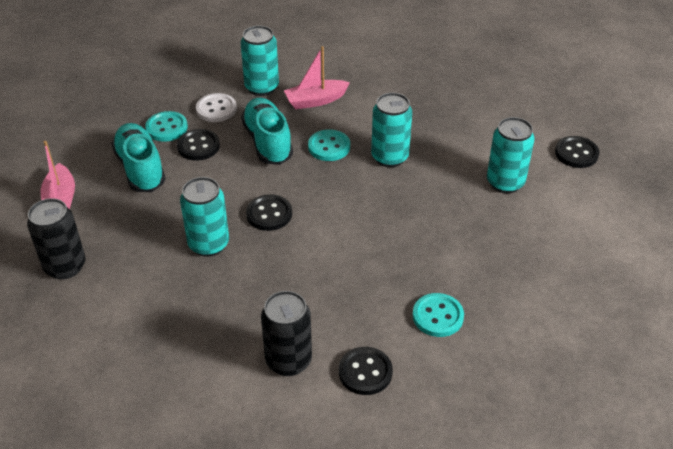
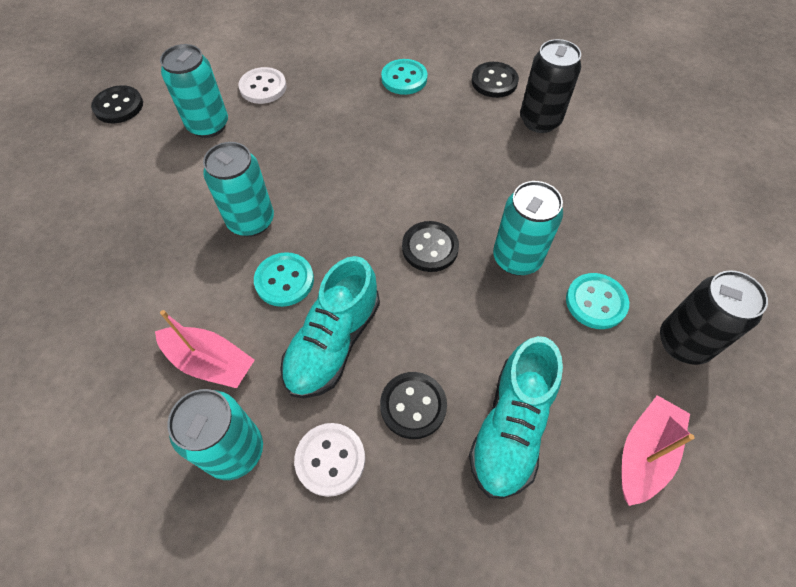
camera: 135 degrees left, 15 degrees up
turquoise button [145,111,188,142] -> turquoise button moved to [566,273,629,329]
none -> white button [238,67,287,104]

